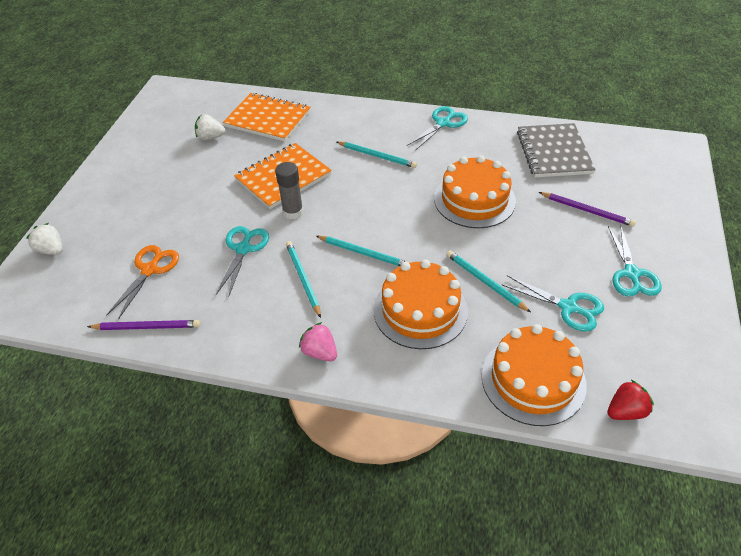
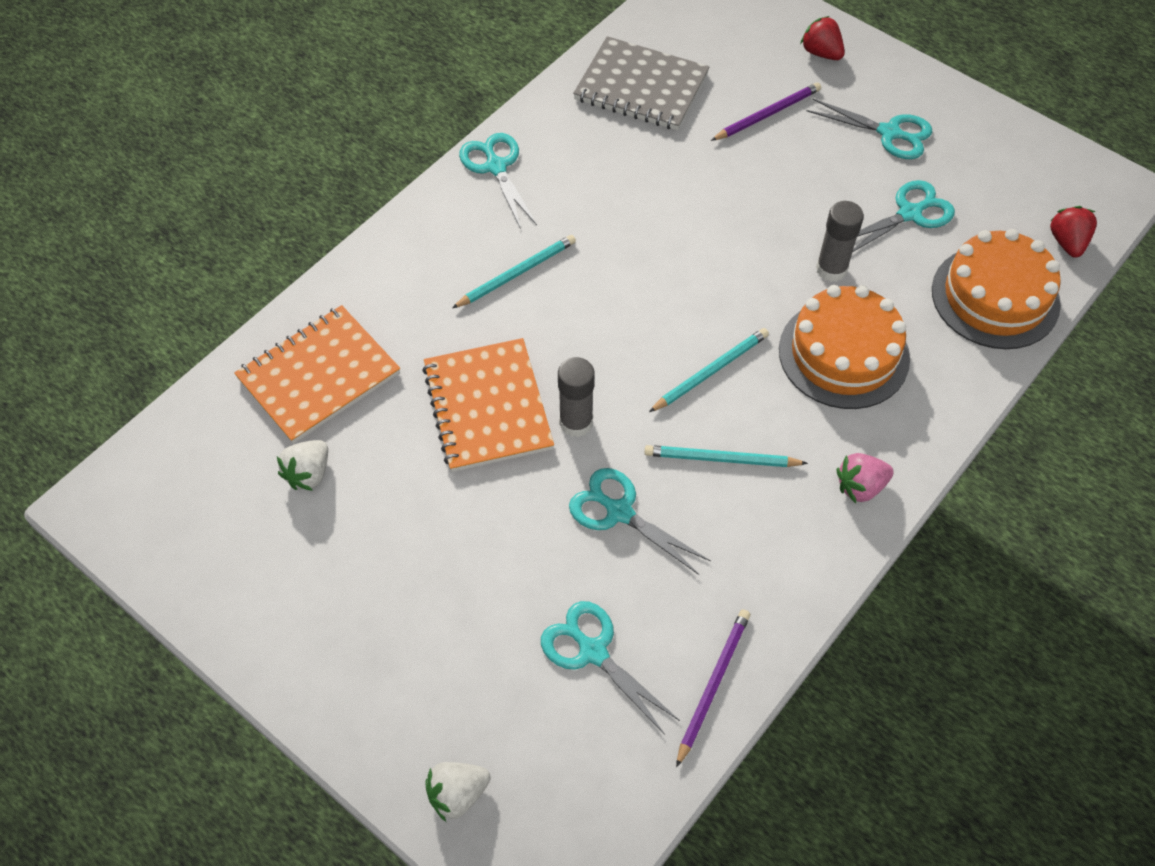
camera: 65 degrees left, 10 degrees up
orange scissors [106,245,179,320] -> turquoise scissors [541,601,680,735]
orange cake [434,155,516,228] -> none
turquoise pencil [446,251,531,312] -> grey glue stick [816,201,864,282]
none -> red strawberry [800,16,845,60]

